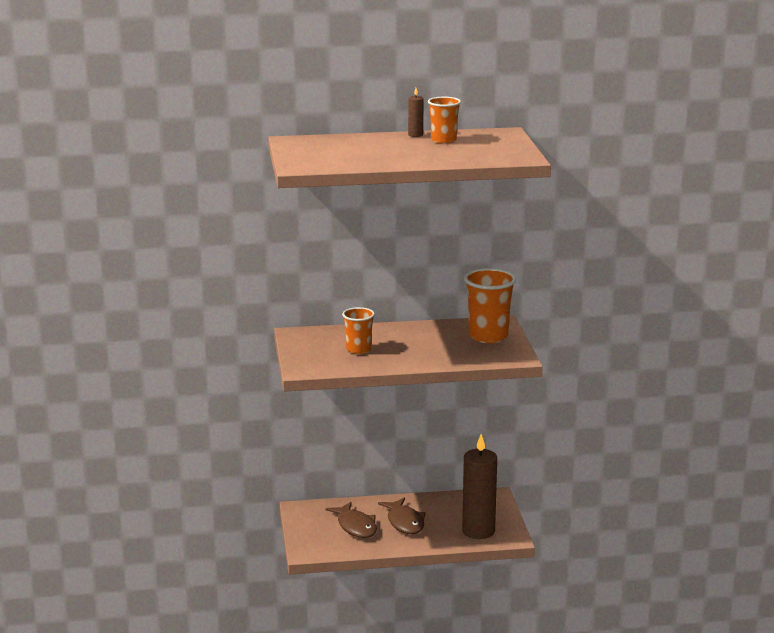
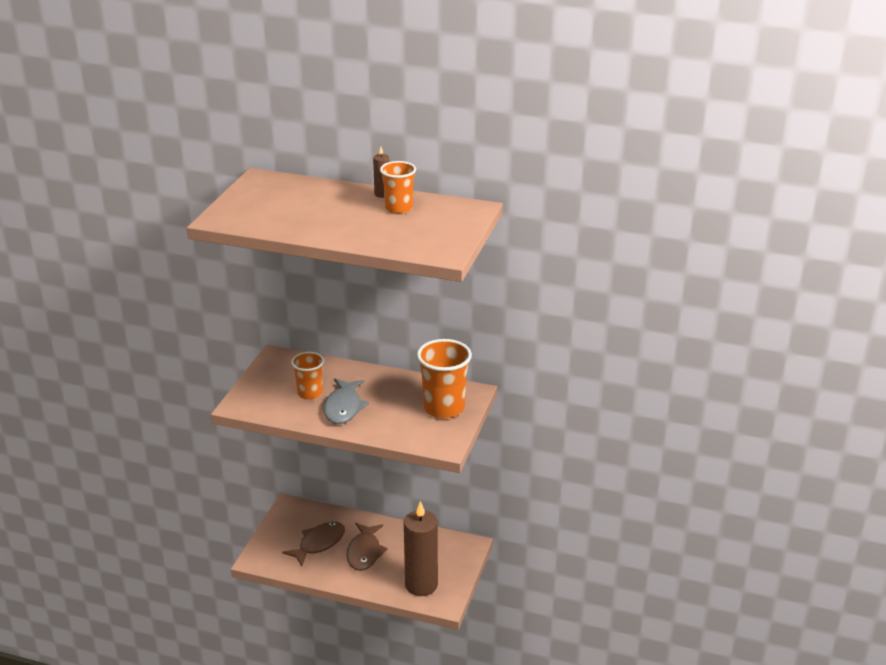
camera: 25 degrees right, 10 degrees up
brown fish [326,502,377,538] -> brown fish turned 135 degrees counterclockwise [282,522,345,566]
none -> grey fish [324,378,369,424]

